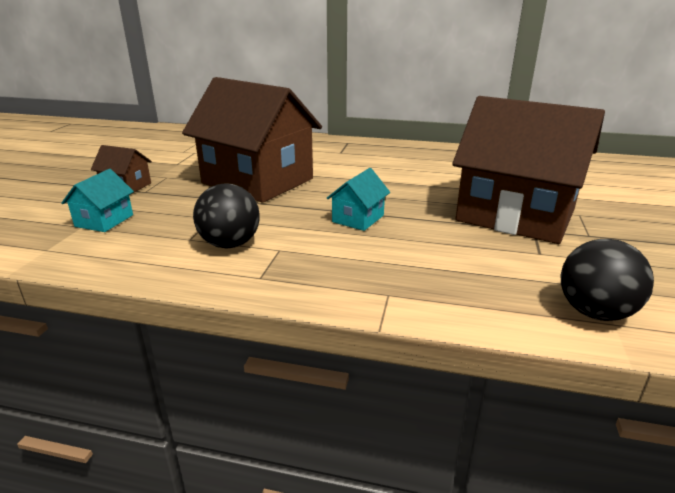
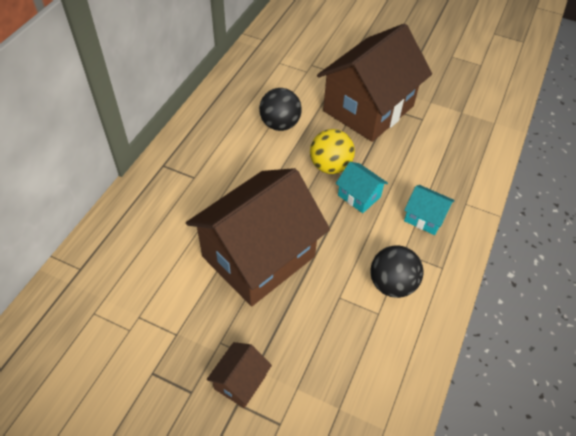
camera: 80 degrees left, 25 degrees up
turquoise house [61,169,134,232] -> turquoise house moved to [404,185,455,235]
black ball [561,239,654,321] -> black ball moved to [259,88,302,131]
none -> yellow ball [310,129,355,174]

